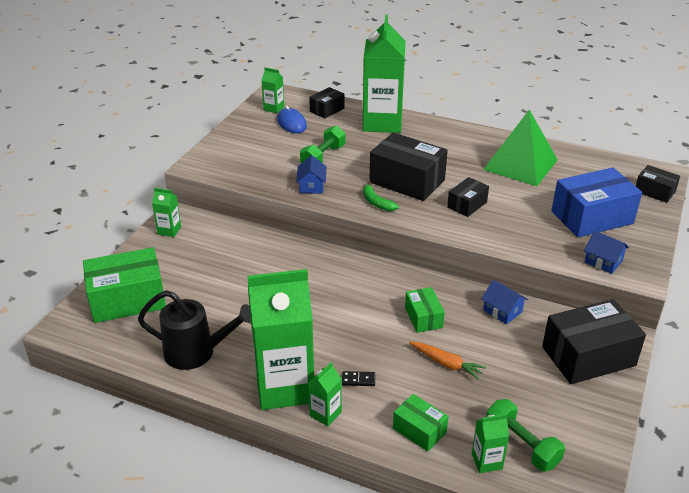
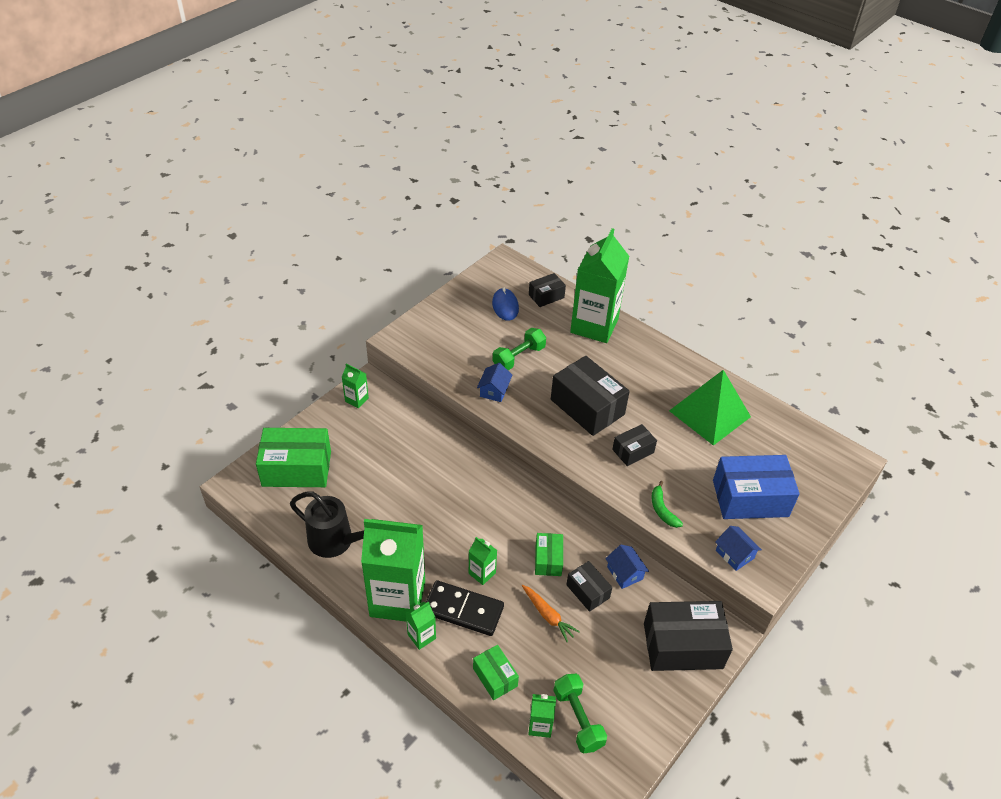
camera: 15 degrees right, 10 degrees up
green carton [261,67,284,113] -> green carton moved to [469,537,497,585]
black domino [342,371,375,386] -> black domino [426,580,504,636], size x2.47
green banana [363,181,399,211] -> green banana moved to [651,481,683,528]
black box [636,165,680,203] -> black box moved to [566,561,612,612]

